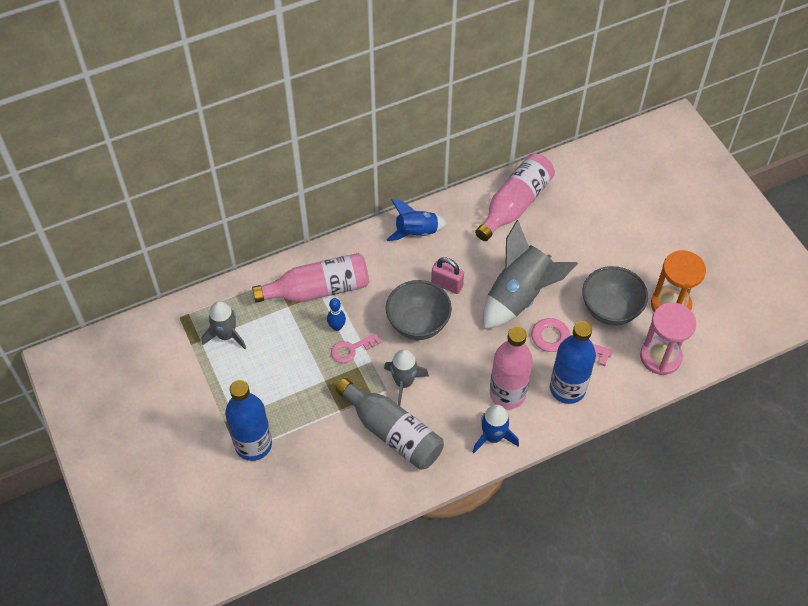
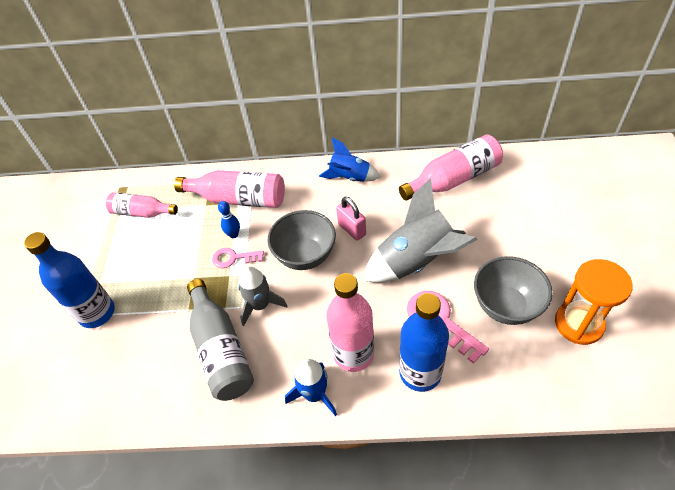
camera: 30 degrees right, 5 degrees down
grey rocket [202,301,246,349] -> pink bottle [106,192,178,218]
pink hourglass [640,303,696,375] -> none

